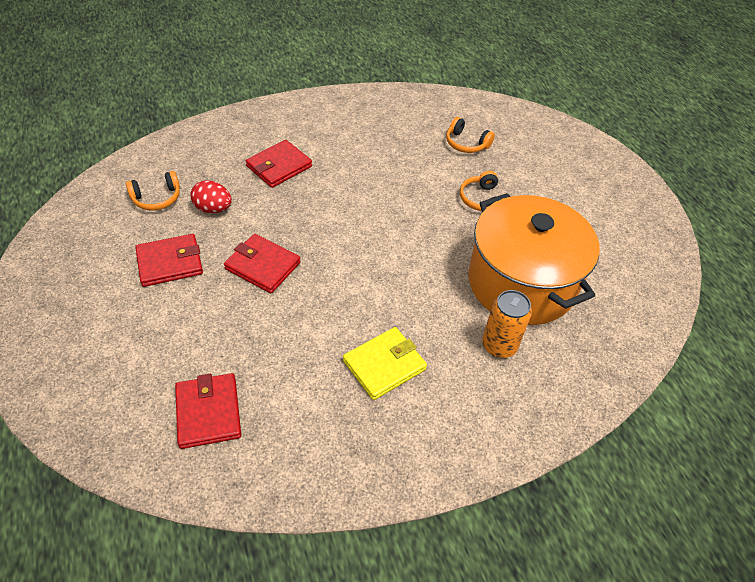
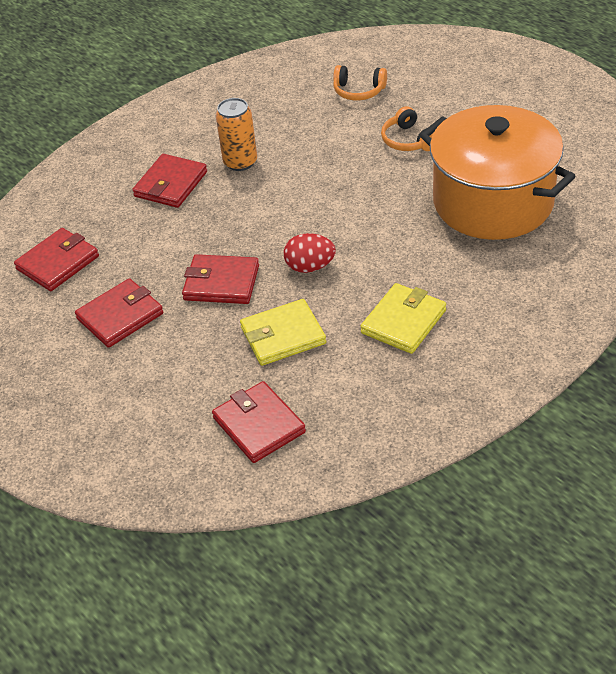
camera: 15 degrees left, 5 degrees down
orange headphones [126,171,180,210] -> red wallet [14,228,99,291]
red egg [190,180,232,213] -> red egg moved to [284,233,336,273]
orange can [482,290,532,358] -> orange can moved to [216,98,257,171]
none -> yellow wallet [240,299,326,366]

